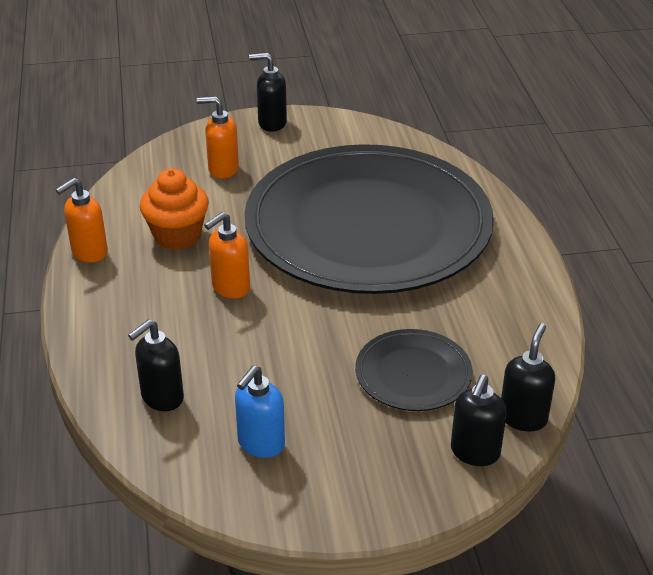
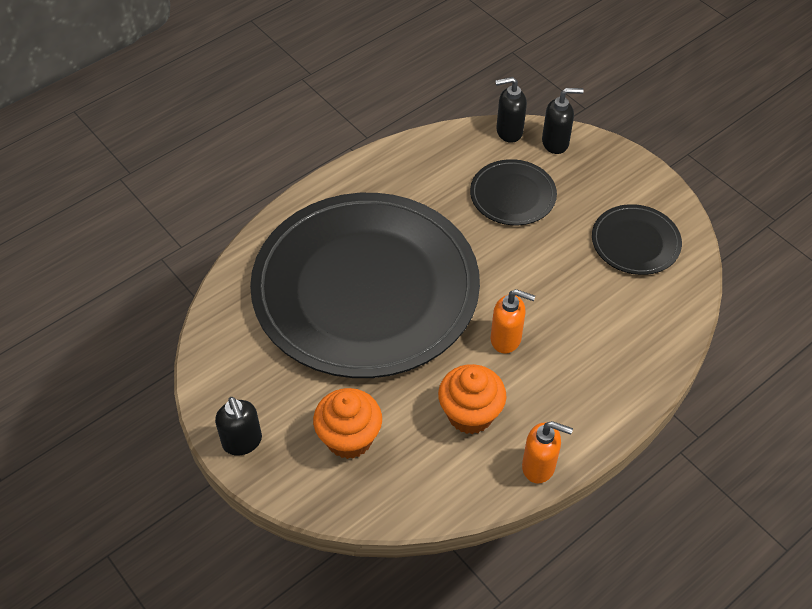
camera: 120 degrees left, 15 degrees up
black soap dispenser [128,320,184,411] -> none
orange soap dispenser [197,96,239,179] -> orange cupcake [313,388,382,459]
blue soap dispenser [235,365,285,458] -> black plate [592,204,682,275]

